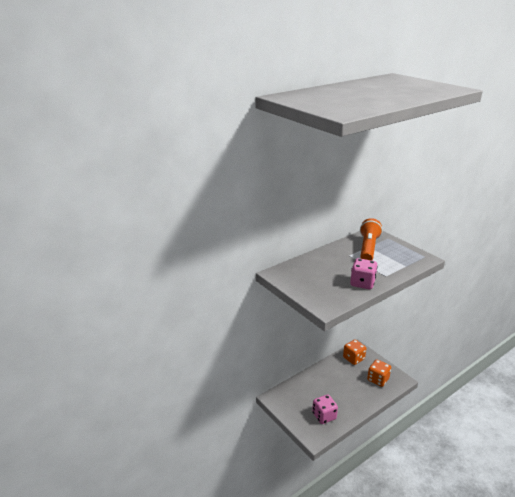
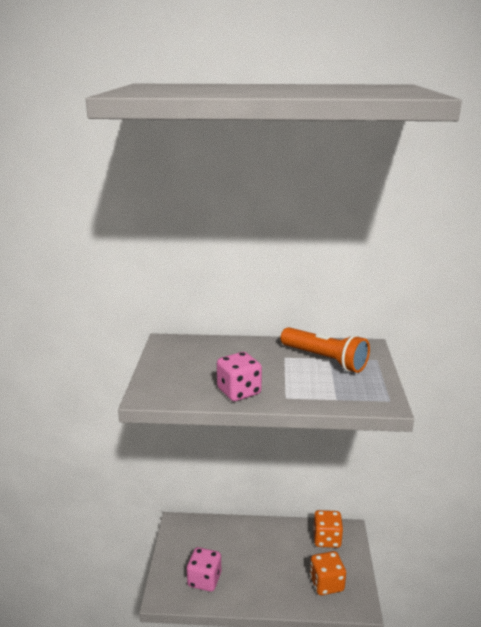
camera: 40 degrees right, 5 degrees down
orange flashlight [360,218,383,261] -> orange flashlight turned 75 degrees clockwise [281,327,370,373]

